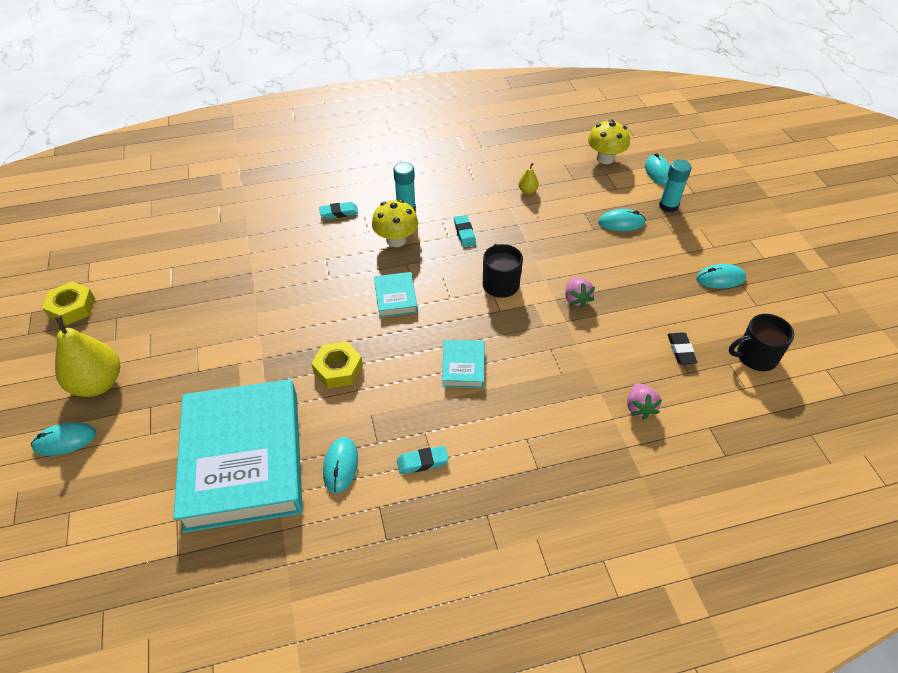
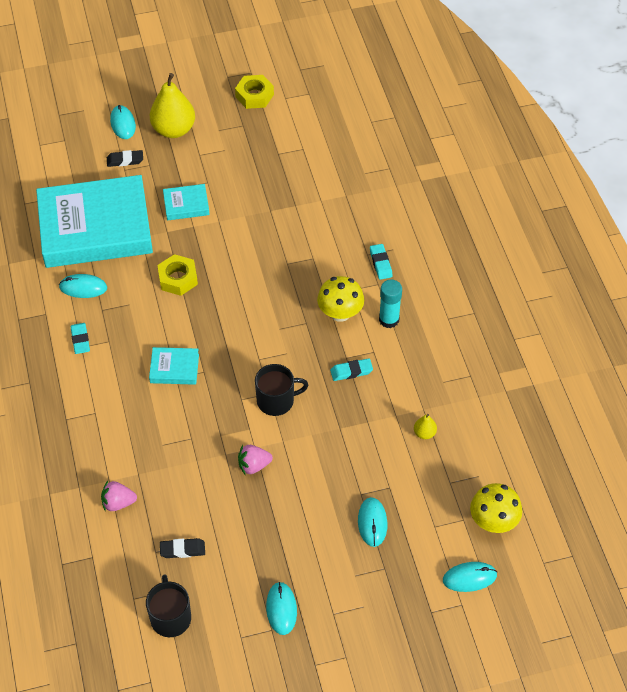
camera: 90 degrees right, 5 degrees up
turquoise book [374,272,418,317] -> turquoise book moved to [163,184,210,220]
turquoise glue stick [659,159,691,213] -> none
none -> black eraser [107,150,143,167]

